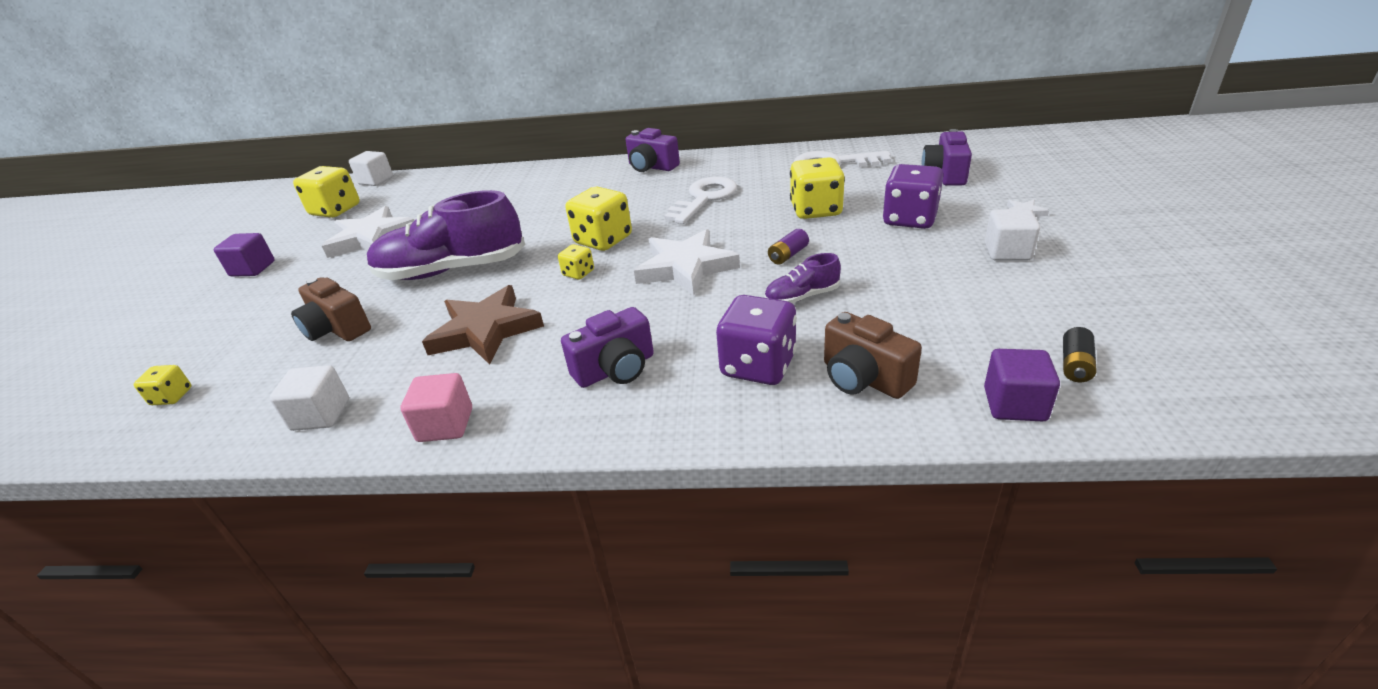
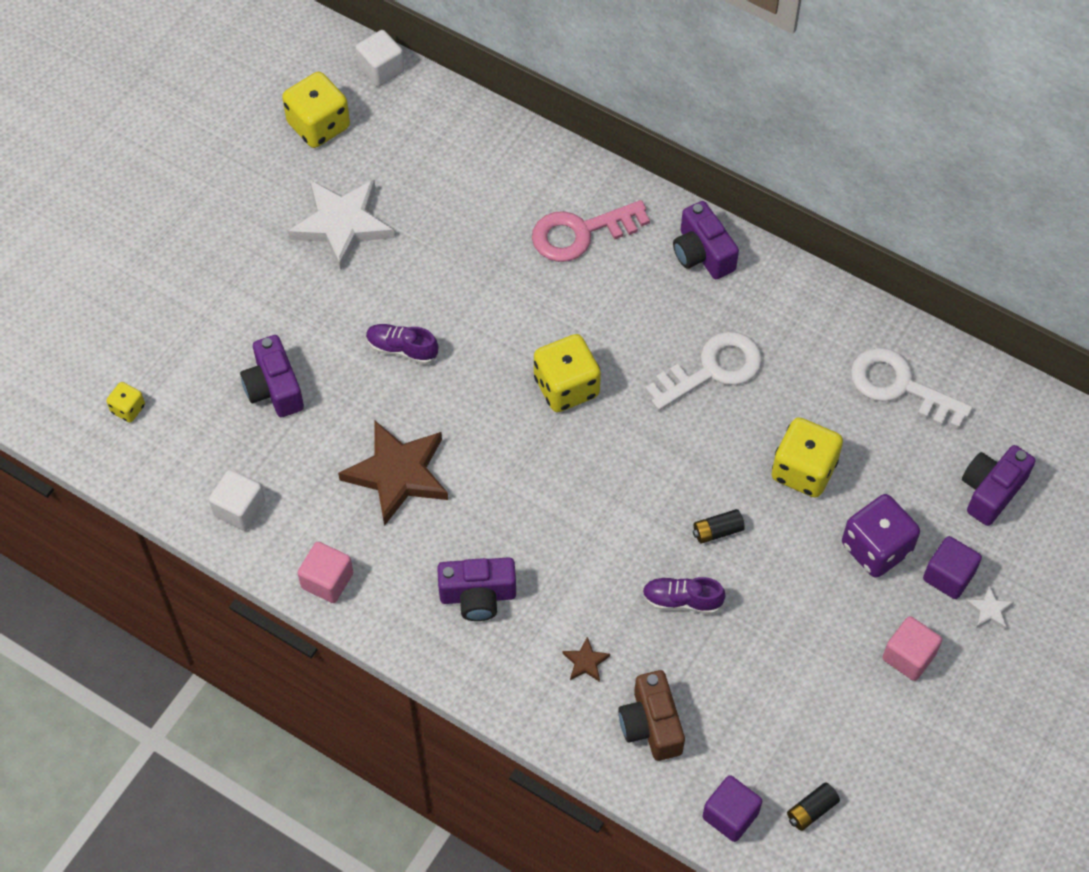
camera: 25 degrees right, 25 degrees up
purple cube [214,233,275,277] -> purple cube moved to [923,536,982,599]
brown camera [291,277,371,341] -> purple camera [240,335,304,417]
purple shoe [367,190,525,280] -> purple shoe [366,324,438,365], size x0.46
yellow dice [558,244,594,280] -> none
white star [634,229,740,296] -> none
purple dice [716,295,797,385] -> brown star [563,637,610,682]
purple battery [768,229,809,265] -> black battery [693,509,745,544]
white cube [985,209,1040,261] -> pink cube [882,616,942,681]
none -> pink key [532,200,650,262]

